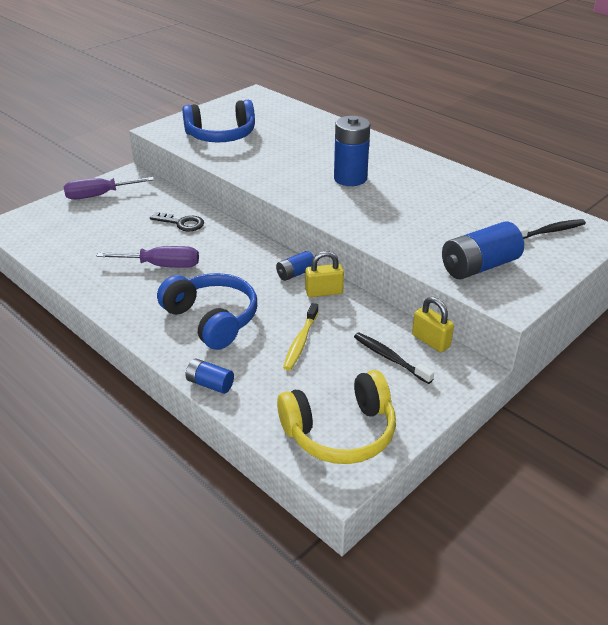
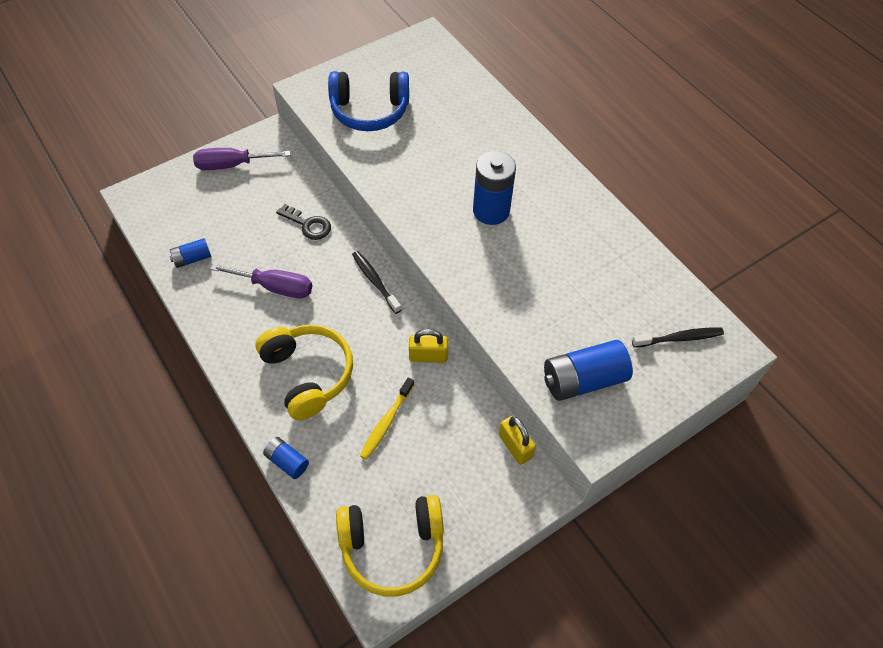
camera: 10 degrees right, 20 degrees up
blue headphones [157,273,257,350] -> yellow headphones [256,324,353,420]
blue battery [276,251,314,281] -> blue battery moved to [170,238,211,268]
black toothbrush [354,332,434,384] -> black toothbrush moved to [352,251,401,314]

